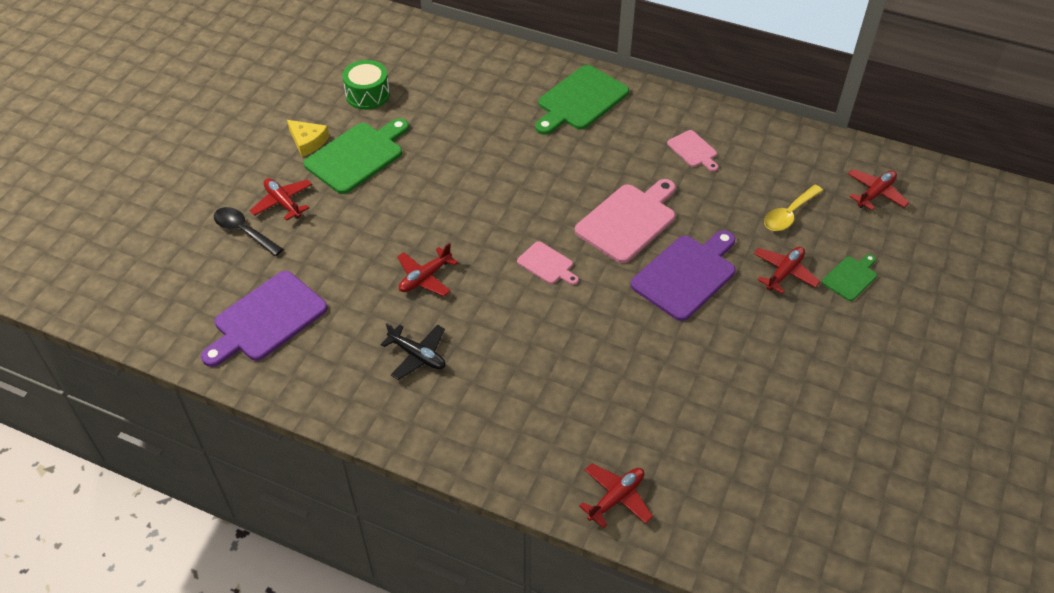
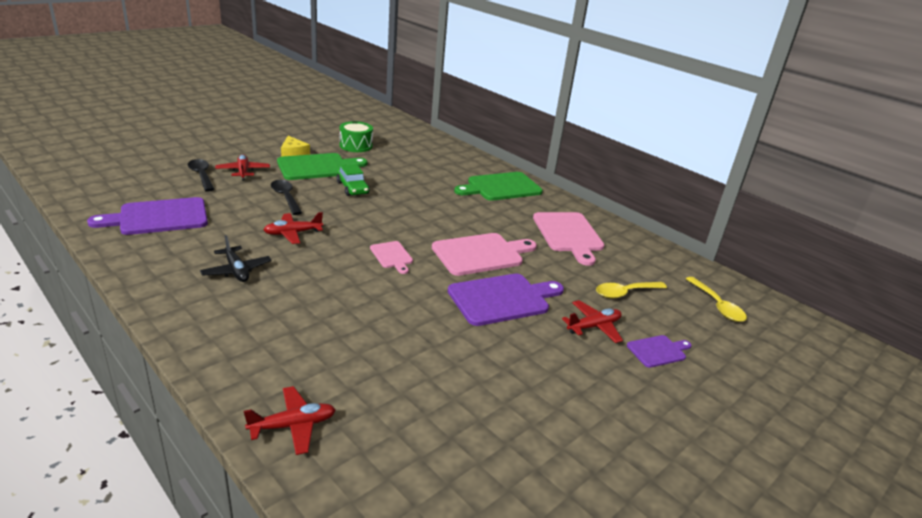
camera: 20 degrees right, 20 degrees down
pink cutting board [667,130,718,172] -> pink cutting board [533,212,604,266], size x1.91
green cutting board [822,254,877,301] -> purple cutting board [627,335,692,368]
red plane [848,169,909,210] -> yellow spoon [686,277,747,322]
none -> black spoon [271,180,302,215]
none -> green car [337,164,370,196]

